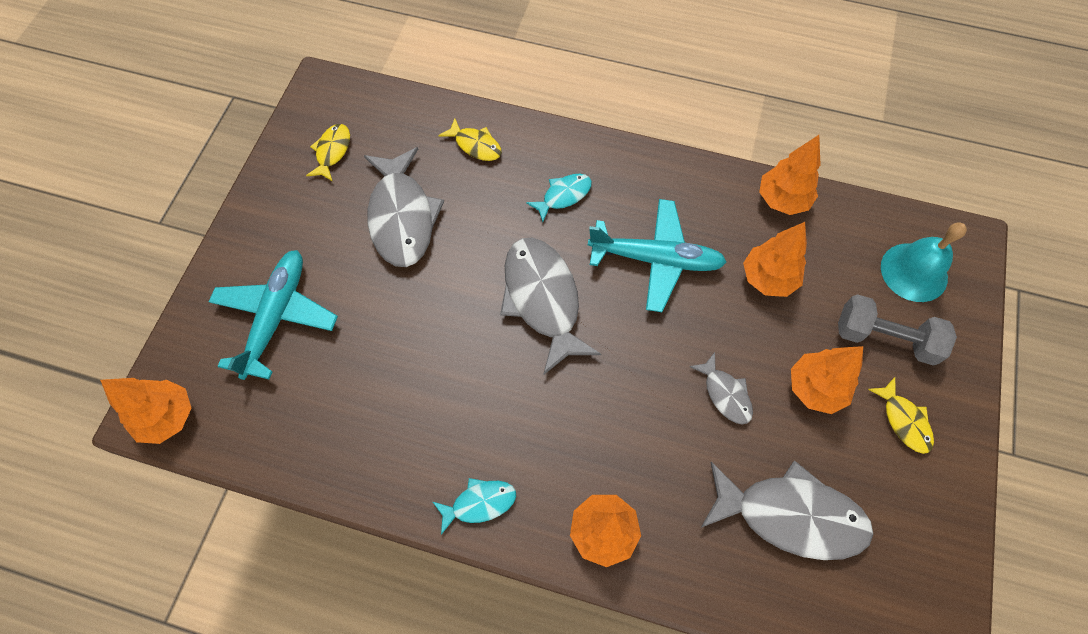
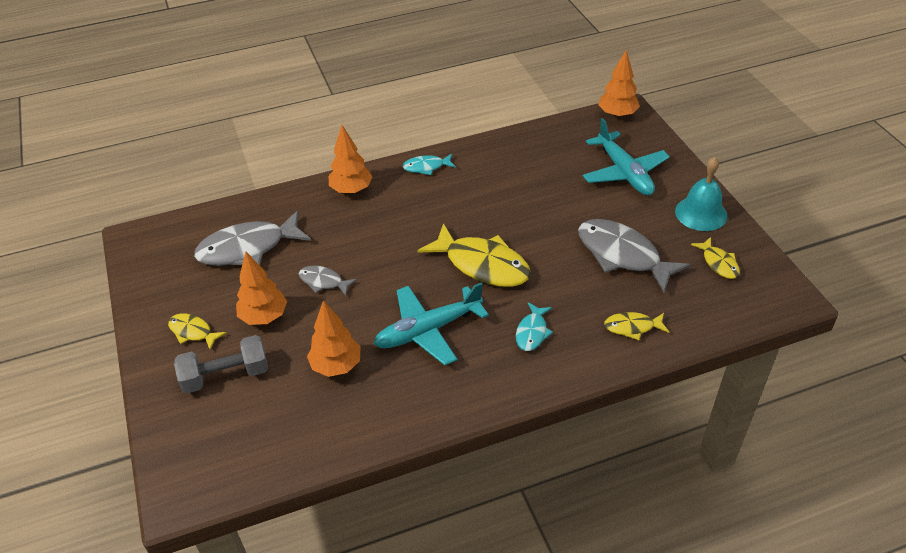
camera: 145 degrees right, 20 degrees down
turquoise fish [433,478,516,535] -> turquoise fish turned 45 degrees clockwise [403,154,456,175]
grey fish [500,237,601,375] -> yellow fish [417,223,531,287]
orange tree [759,135,821,215] -> none
turquoise bell [881,223,967,302] -> turquoise bell moved to [675,157,727,231]

